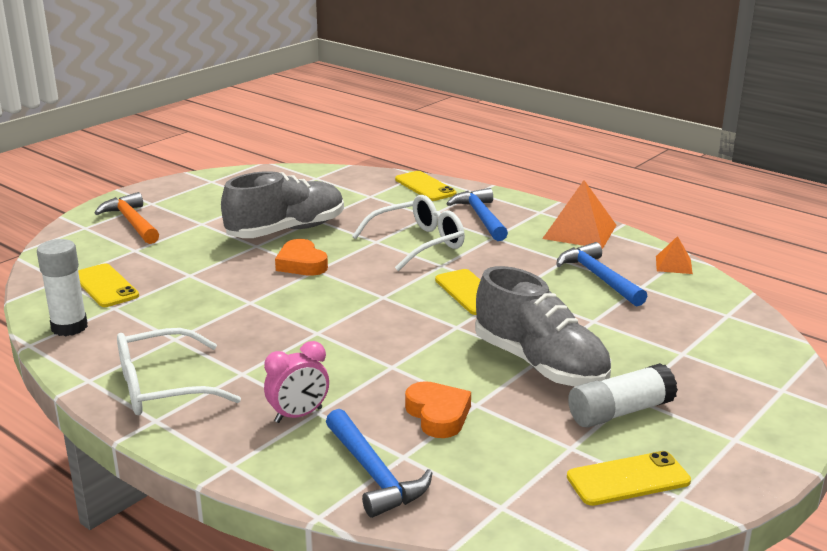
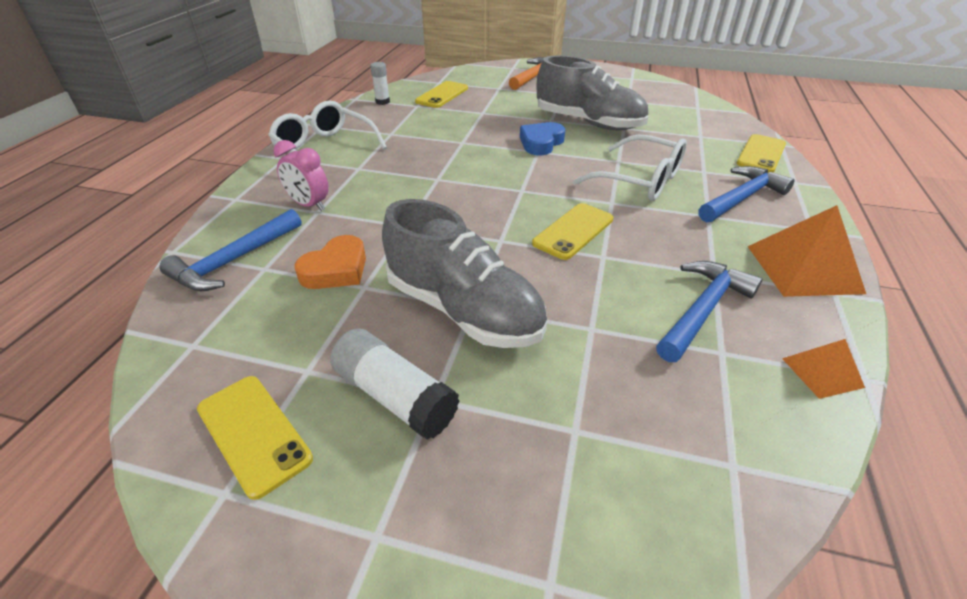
camera: 65 degrees right, 15 degrees up
white glue stick [37,239,88,336] -> white glue stick [370,62,390,105], size x0.60
orange heart [275,239,328,276] -> blue heart [520,122,565,155]
grey shoe [475,266,611,387] -> grey shoe turned 75 degrees counterclockwise [382,199,547,348]

